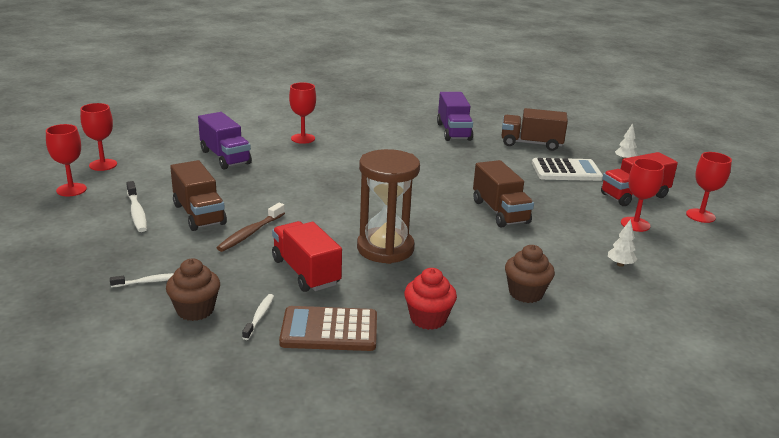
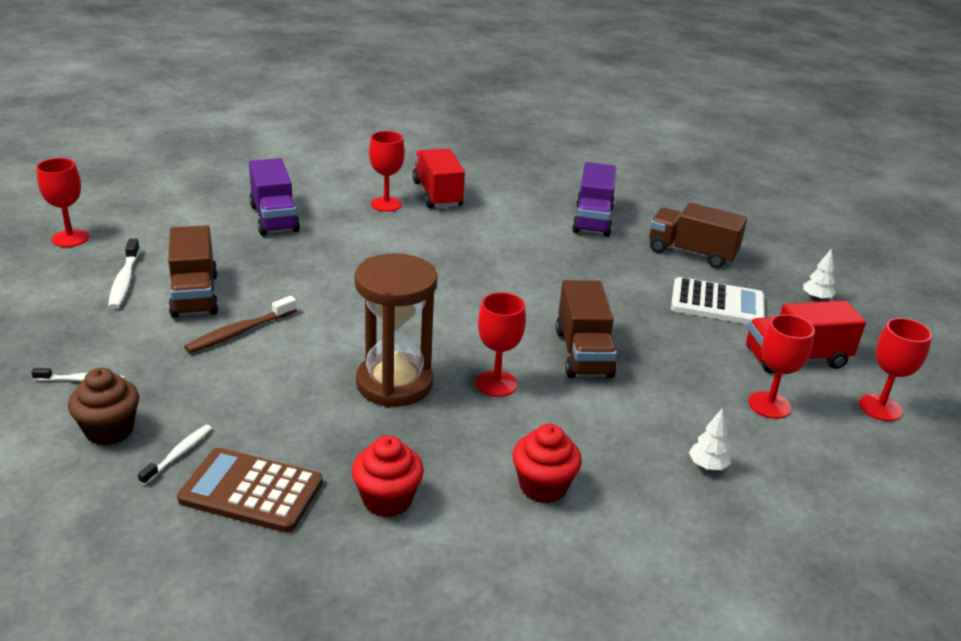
camera: 15 degrees right, 5 degrees up
red goblet [80,103,117,171] -> red goblet moved to [476,292,526,397]
red truck [272,221,342,292] -> red truck moved to [412,149,465,208]
brown cupcake [505,245,555,303] -> red cupcake [513,424,582,503]

